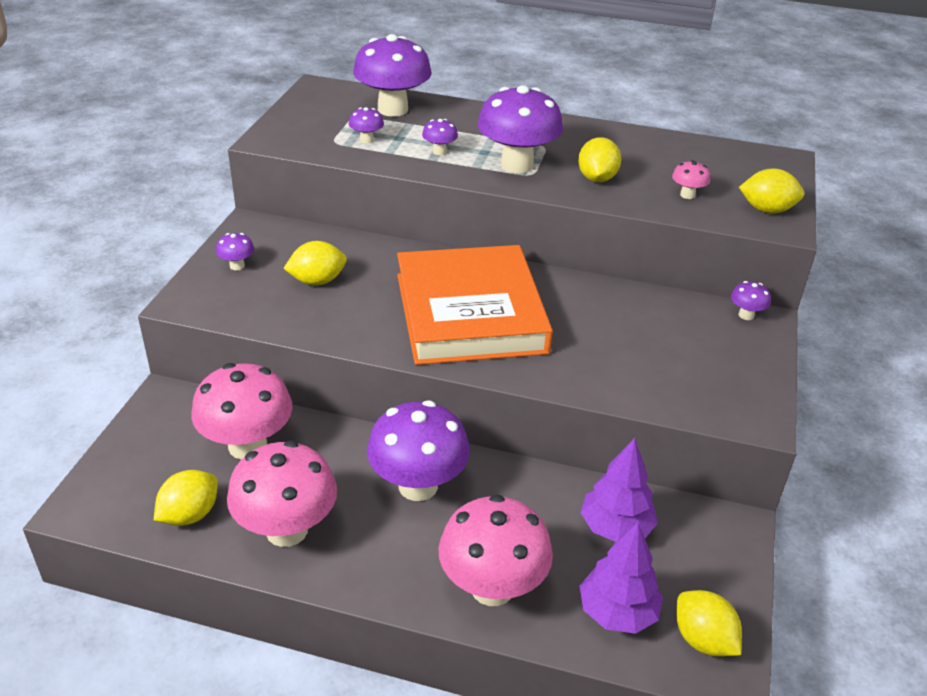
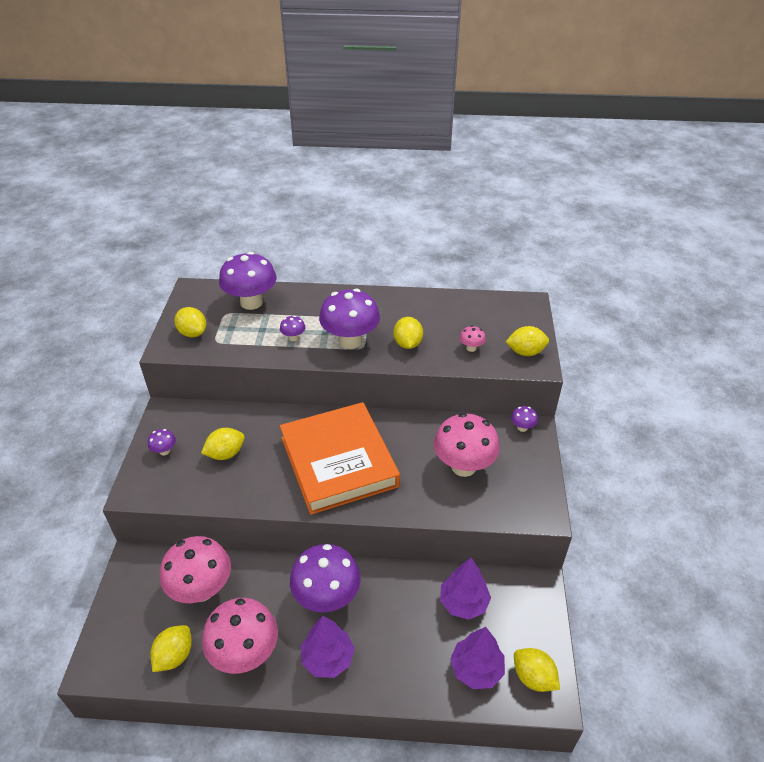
camera: 10 degrees left, 5 degrees up
purple mushroom [349,107,384,144] -> none
pink mushroom [439,495,553,606] -> pink mushroom moved to [434,413,500,477]
none -> yellow lemon [174,307,206,337]
none -> purple tree [301,616,355,678]

